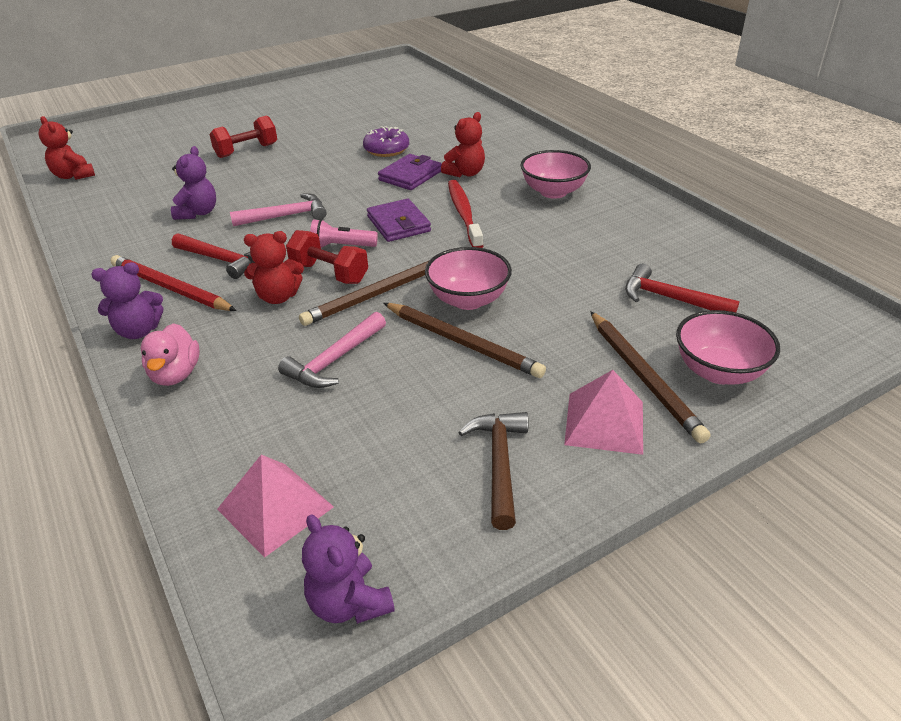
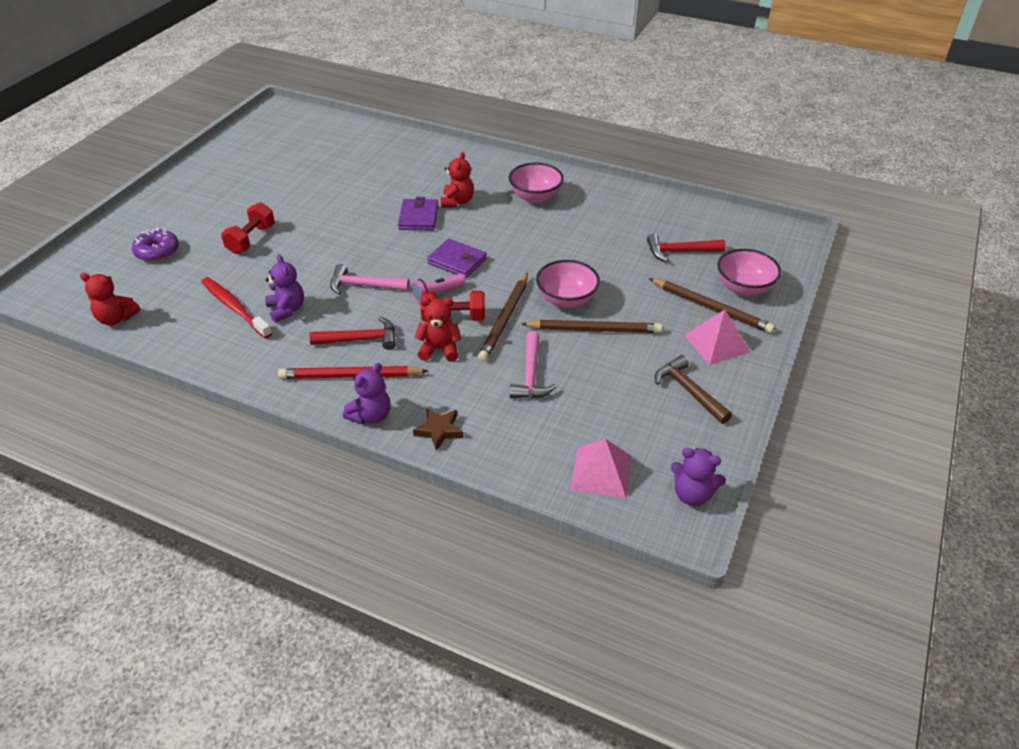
camera: 35 degrees left, 5 degrees up
pink duck [141,323,200,386] -> brown star [413,409,464,451]
pink hammer [230,193,327,226] -> pink hammer turned 120 degrees counterclockwise [330,264,410,295]
red teddy bear [244,231,304,304] -> red teddy bear turned 135 degrees counterclockwise [414,297,461,362]
purple donut [363,126,409,157] -> purple donut moved to [132,228,179,262]
red toothbrush [448,180,483,248] -> red toothbrush moved to [201,277,272,339]

